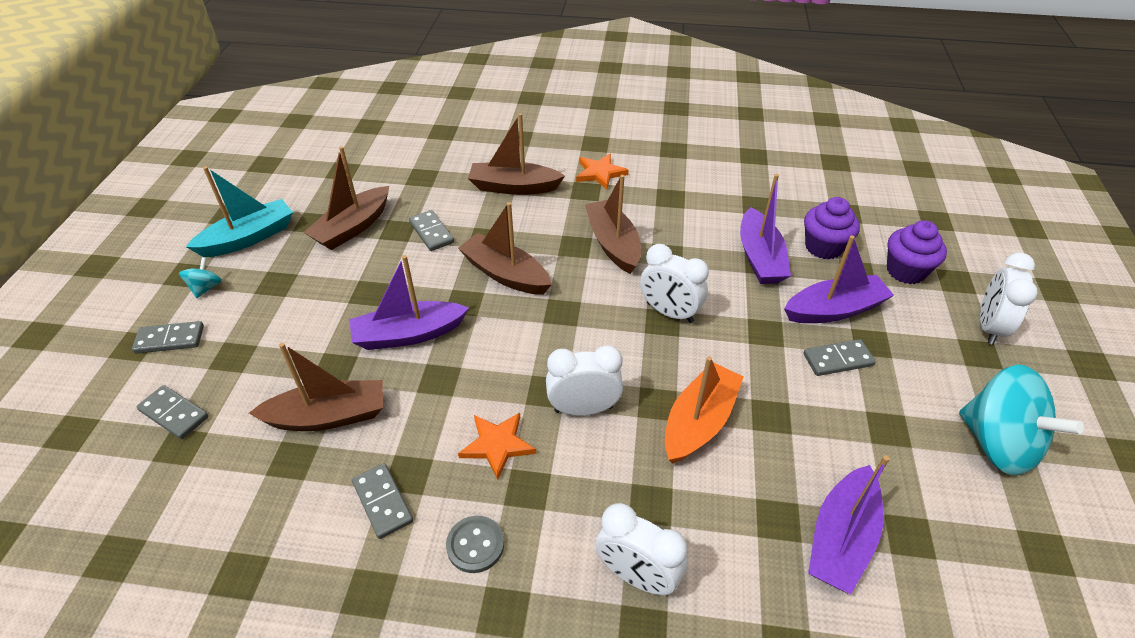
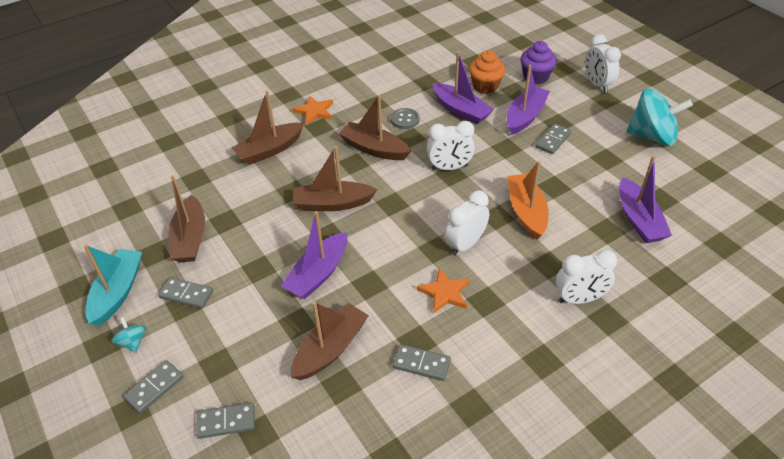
camera: 40 degrees left, 0 degrees up
grey domino [409,210,454,251] -> grey domino moved to [158,277,213,309]
grey button [446,516,504,573] -> grey button moved to [391,108,420,129]
purple cupcake [804,197,860,259] -> orange cupcake [469,50,505,94]

